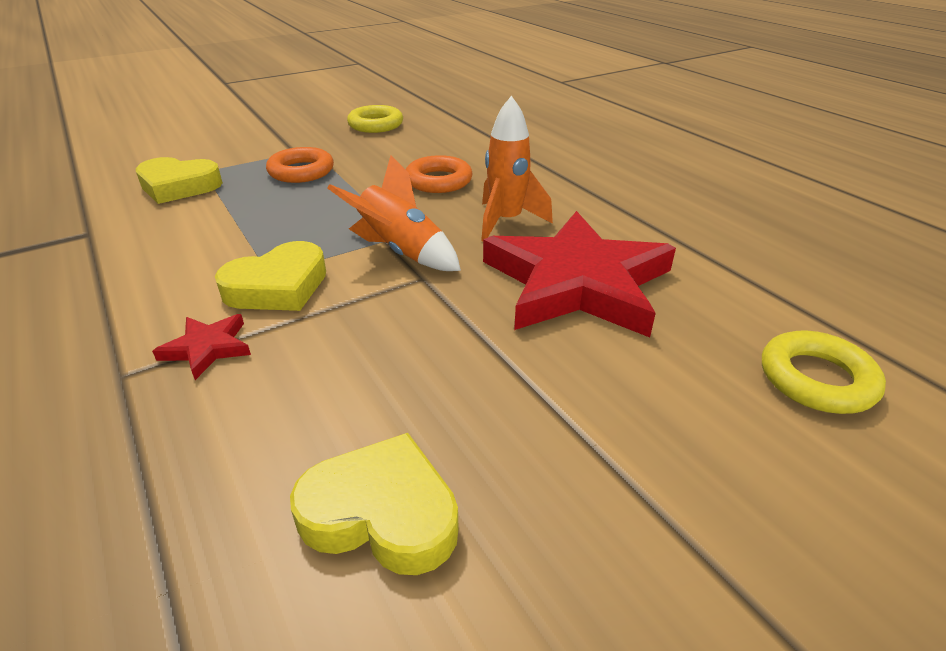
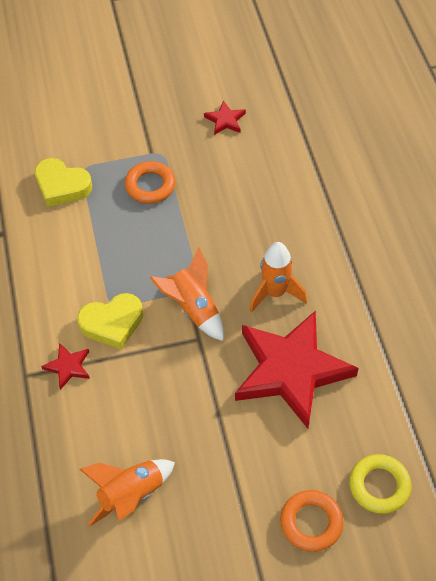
camera: 20 degrees right, 20 degrees up
yellow heart [290,433,459,575] -> orange rocket [79,459,175,527]
yellow ring [347,105,403,133] -> red star [204,100,246,135]
orange ring [406,155,473,193] -> orange ring moved to [280,490,344,552]

